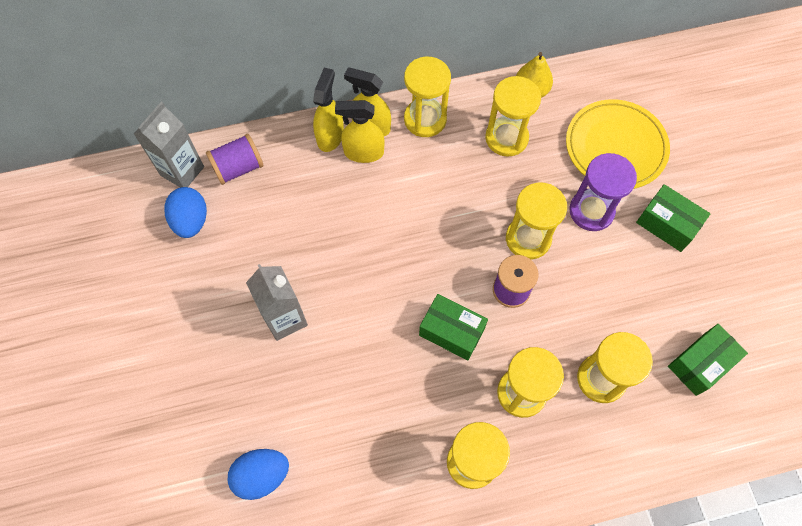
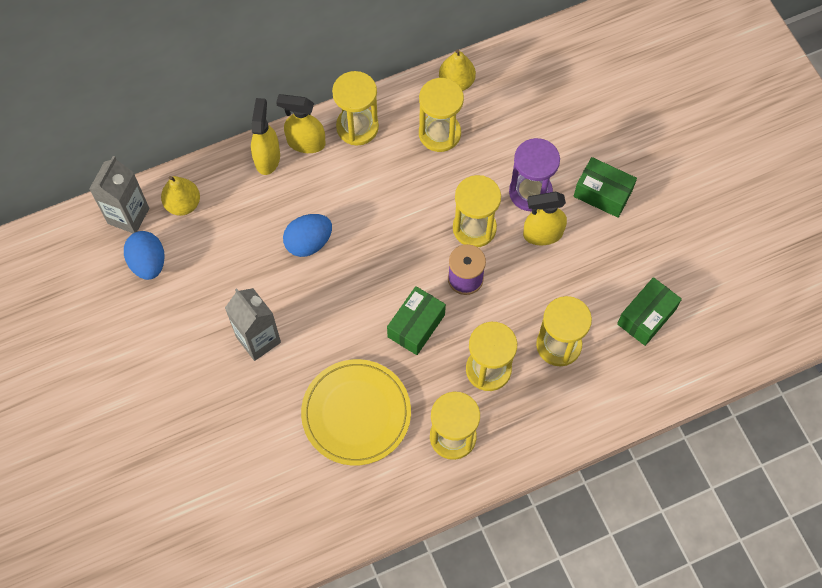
camera: 10 degrees left, 0 degrees up
purple spool [206,134,264,185] -> yellow pear [161,176,200,216]
blue egg [228,449,289,500] -> blue egg moved to [283,214,332,257]
yellow spray bottle [335,100,384,163] -> yellow spray bottle moved to [523,192,567,245]
green box [419,294,488,361] -> green box turned 75 degrees counterclockwise [387,286,446,355]
yellow plate [566,99,670,189] -> yellow plate moved to [301,359,411,466]

